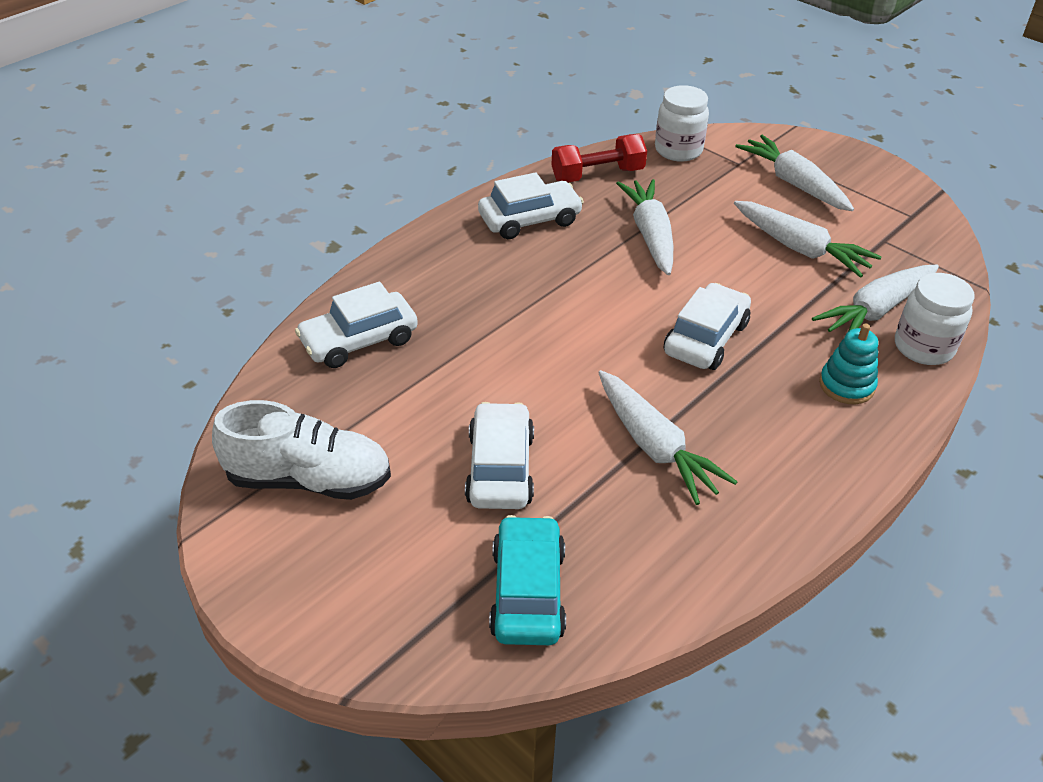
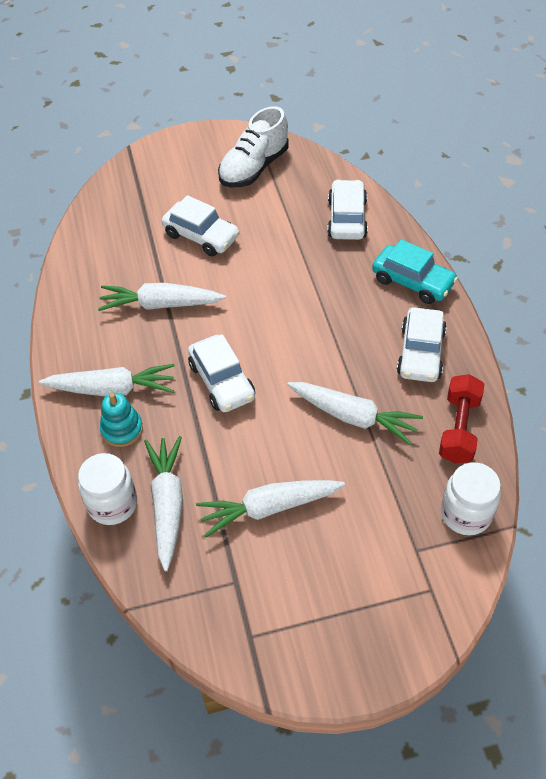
camera: 125 degrees right, 10 degrees up
turquoise car [489,515,566,645] -> turquoise car moved to [372,239,458,304]
white carrot [735,135,854,211] -> white carrot moved to [39,364,175,396]

